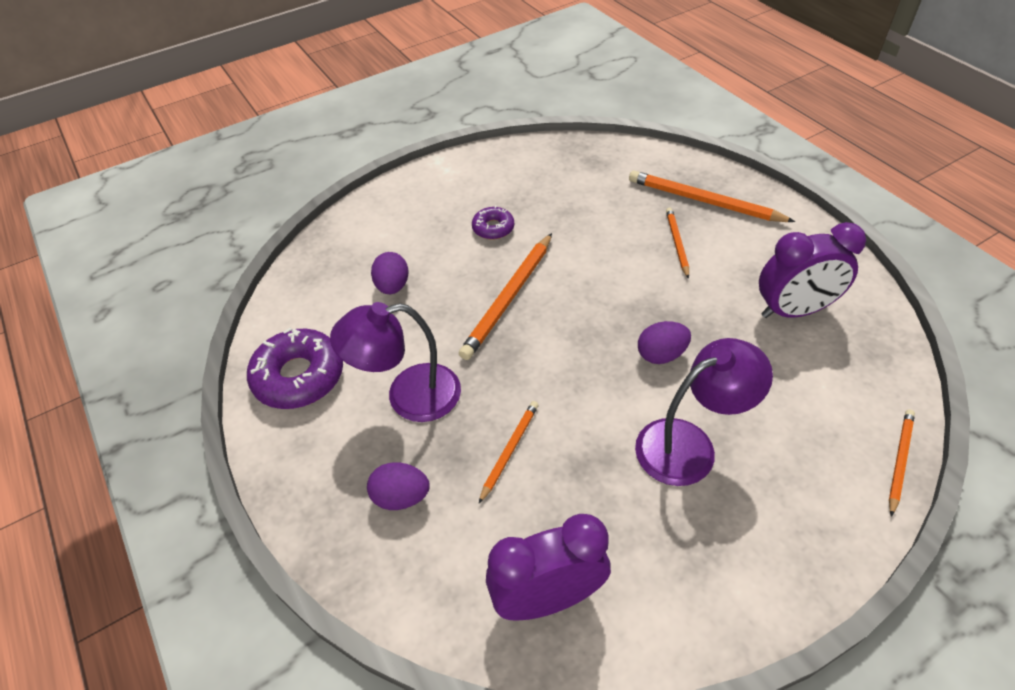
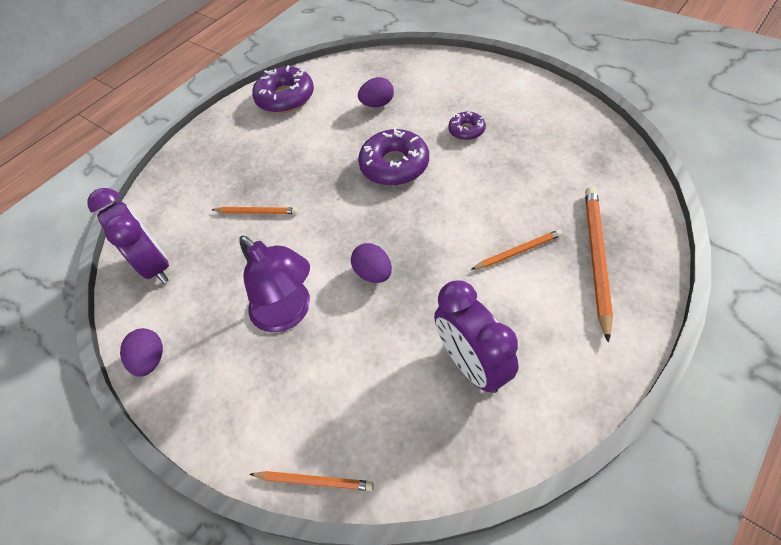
camera: 75 degrees right, 5 degrees up
purple lamp [330,302,461,422] -> none
purple egg [367,462,430,510] -> purple egg moved to [120,328,163,377]
orange pencil [459,233,552,360] -> purple donut [358,127,429,186]

